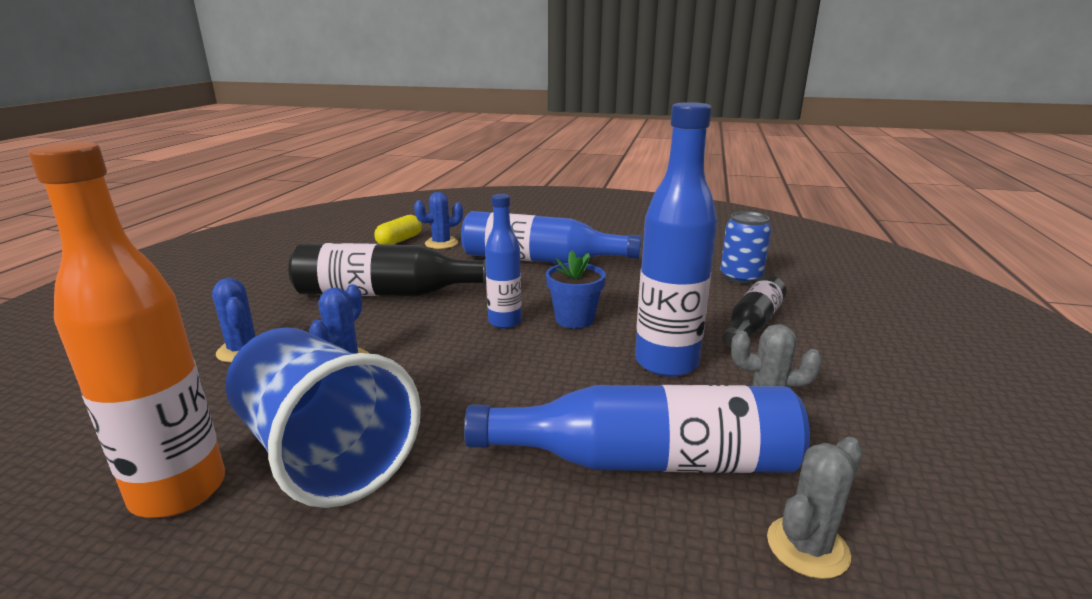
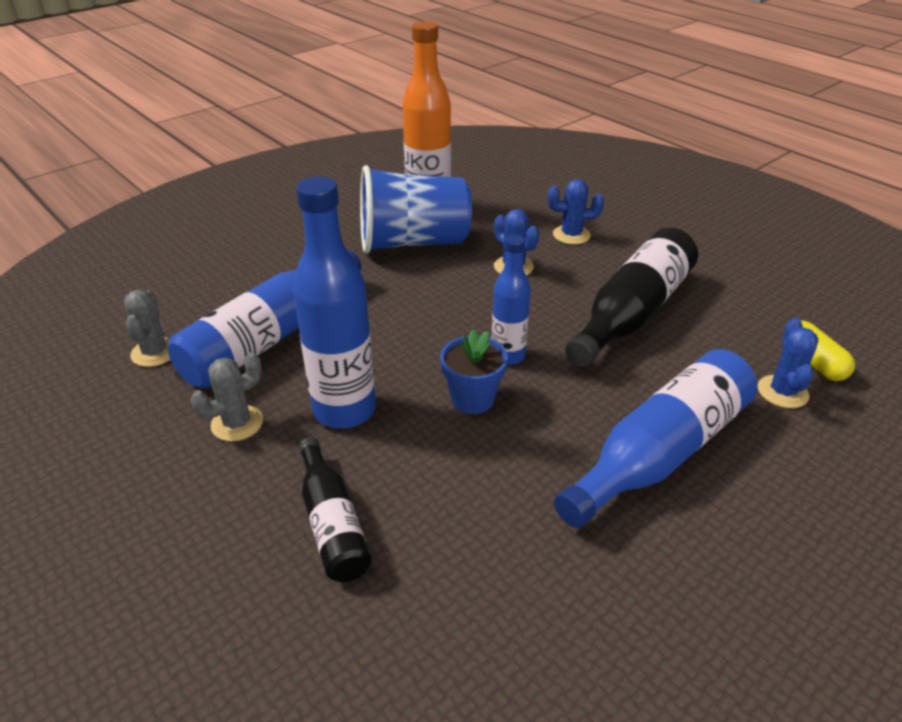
camera: 125 degrees right, 15 degrees up
blue can [720,211,771,284] -> none

